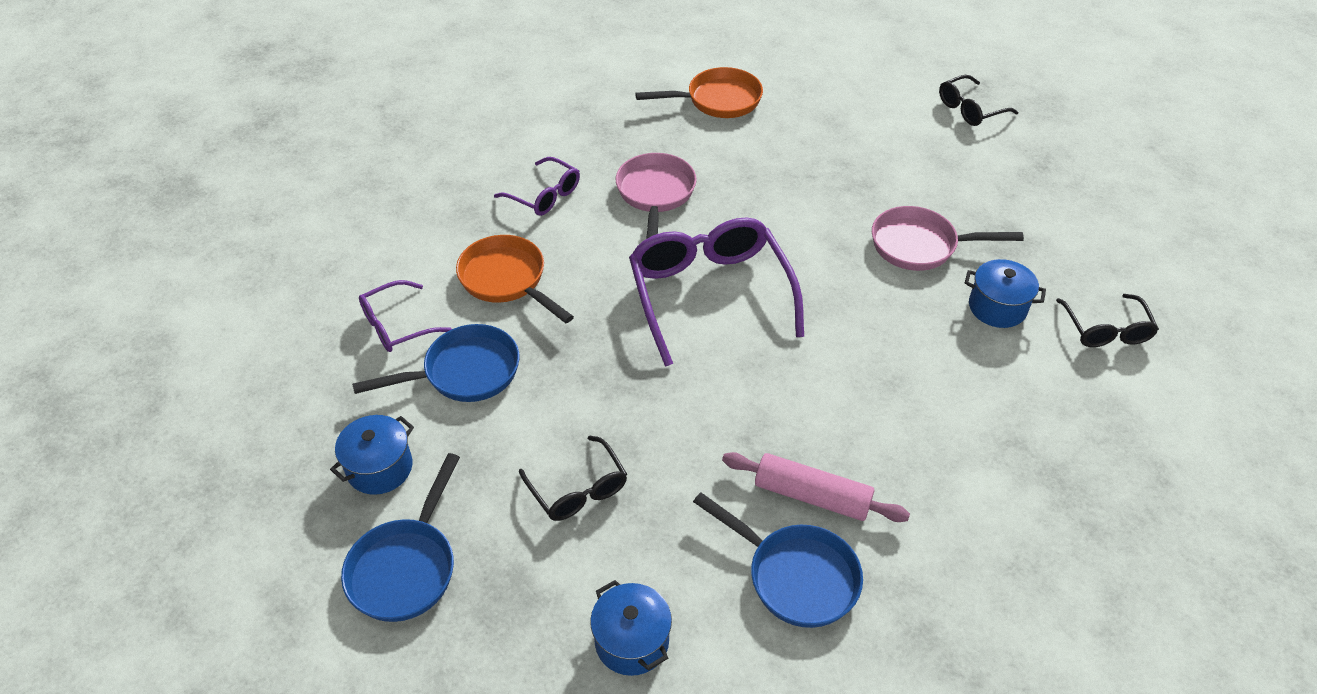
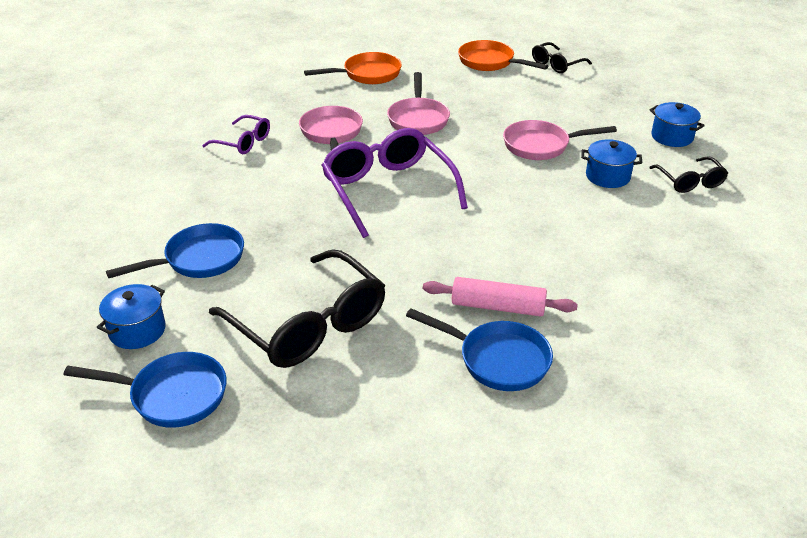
camera: 10 degrees left, 10 degrees down
blue pan [341,453,460,622] -> blue pan turned 90 degrees counterclockwise [64,352,227,428]
purple glasses [359,280,451,352] -> none
orange pan [456,235,574,323] -> orange pan moved to [458,40,548,71]
black glasses [519,436,627,521] -> black glasses [209,249,386,368], size x1.93
blue pot [590,580,672,676] -> blue pot moved to [650,102,705,147]
none -> pink pan [387,72,450,135]

